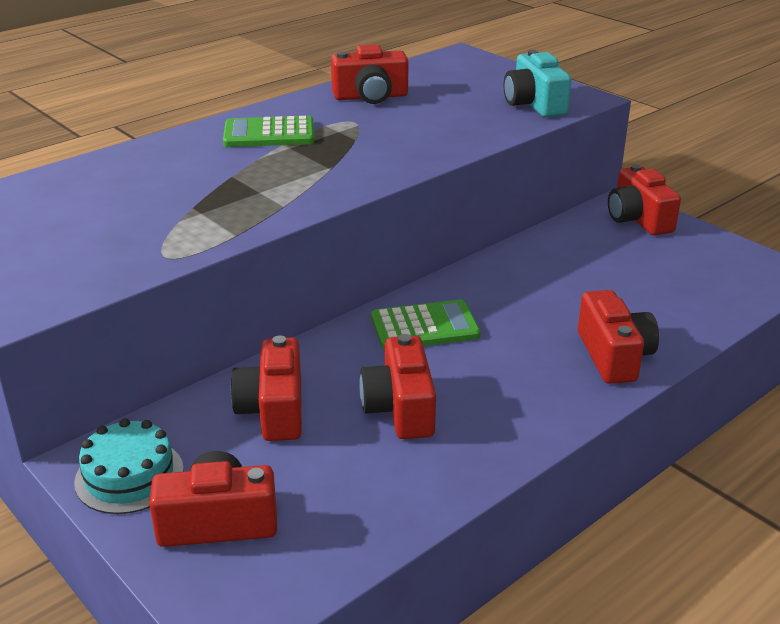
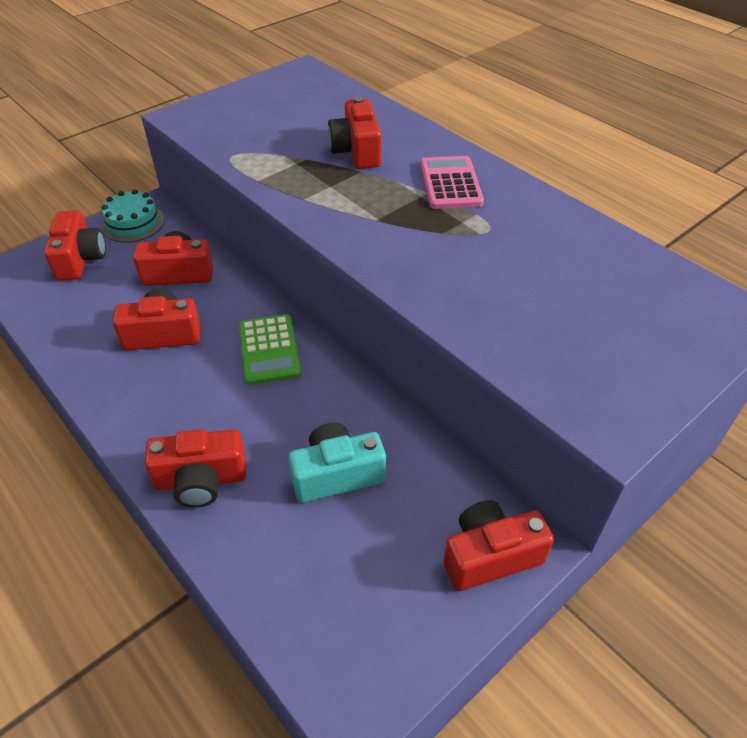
camera: 90 degrees right, 15 degrees up
green calculator [223,116,314,147] -> pink calculator [420,156,484,209]
red camera [331,45,408,104] -> red camera moved to [328,96,381,169]
turquoise camera [503,50,571,117] -> turquoise camera moved to [288,423,386,503]

